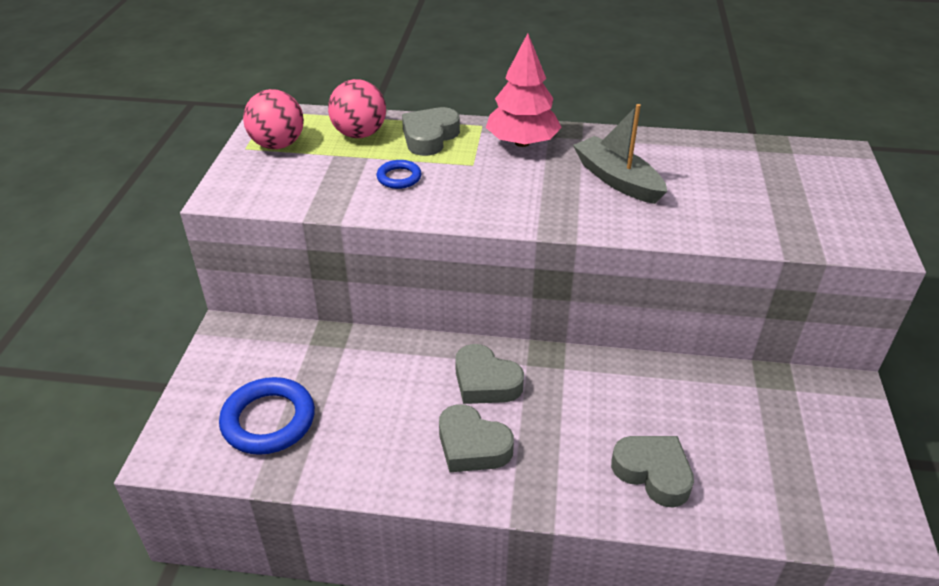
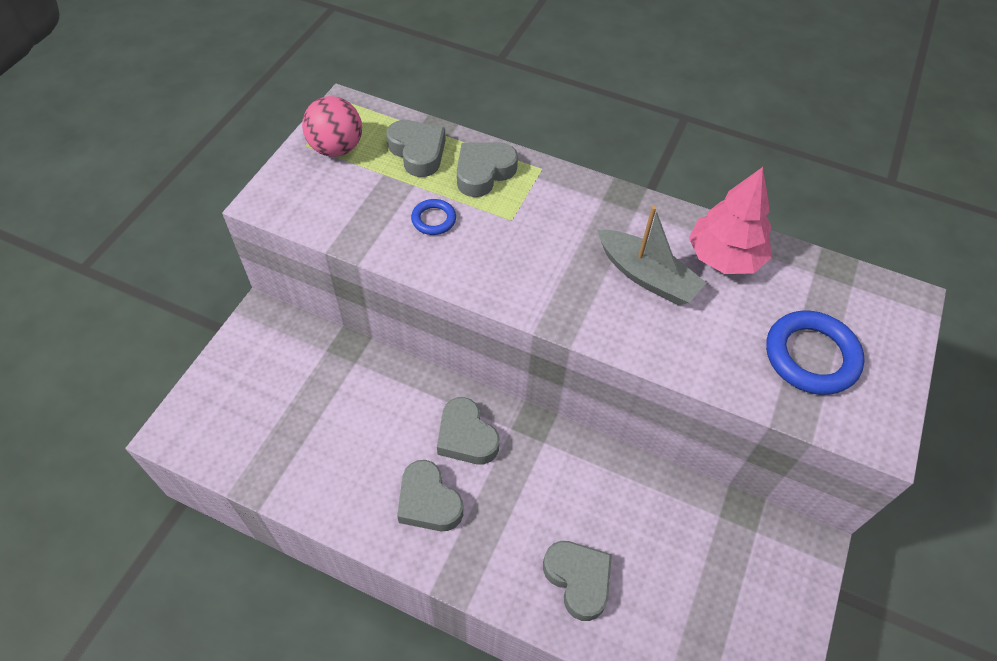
camera: 15 degrees right, 15 degrees up
blue ring [219,377,315,455] -> blue ring moved to [766,311,865,395]
pink ball [328,79,386,138] -> grey heart [386,120,446,177]
pink tree [486,33,562,147] -> pink tree moved to [689,167,772,274]
grey boat [573,104,667,204] -> grey boat turned 150 degrees clockwise [597,206,706,305]

